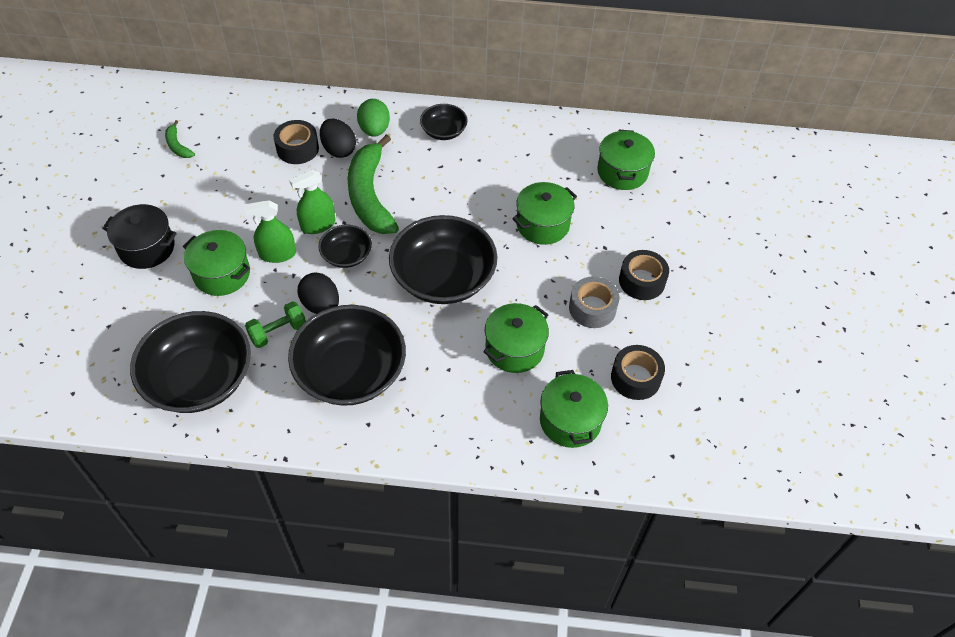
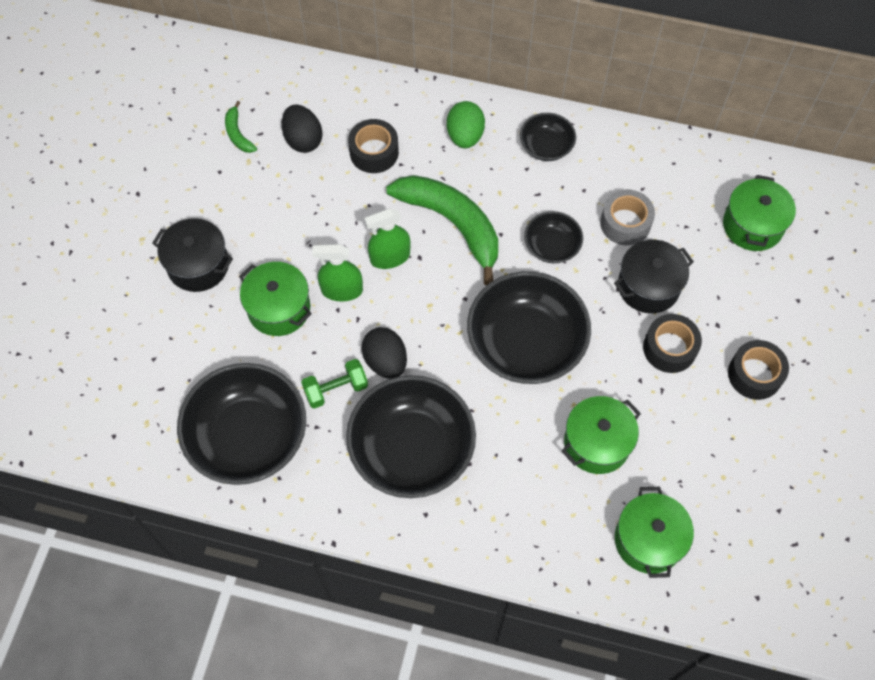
camera: 10 degrees right, 10 degrees up
black bowl [318,225,372,268] -> black bowl moved to [524,211,583,263]
black egg [320,119,356,158] -> black egg moved to [282,104,323,153]
green banana [347,134,399,234] -> green banana turned 135 degrees clockwise [386,175,498,286]
green pot [512,182,577,245] -> black pot [614,240,694,313]
grey tape [569,276,619,328] -> grey tape moved to [600,189,655,246]
black tape [611,345,665,400] -> black tape moved to [643,314,702,373]

